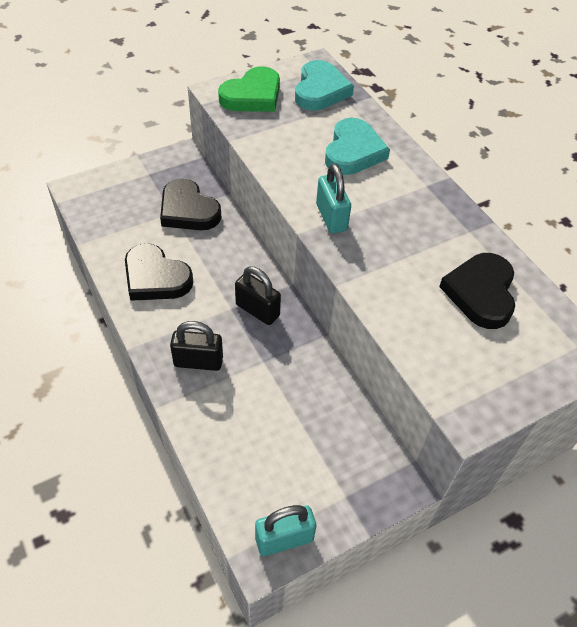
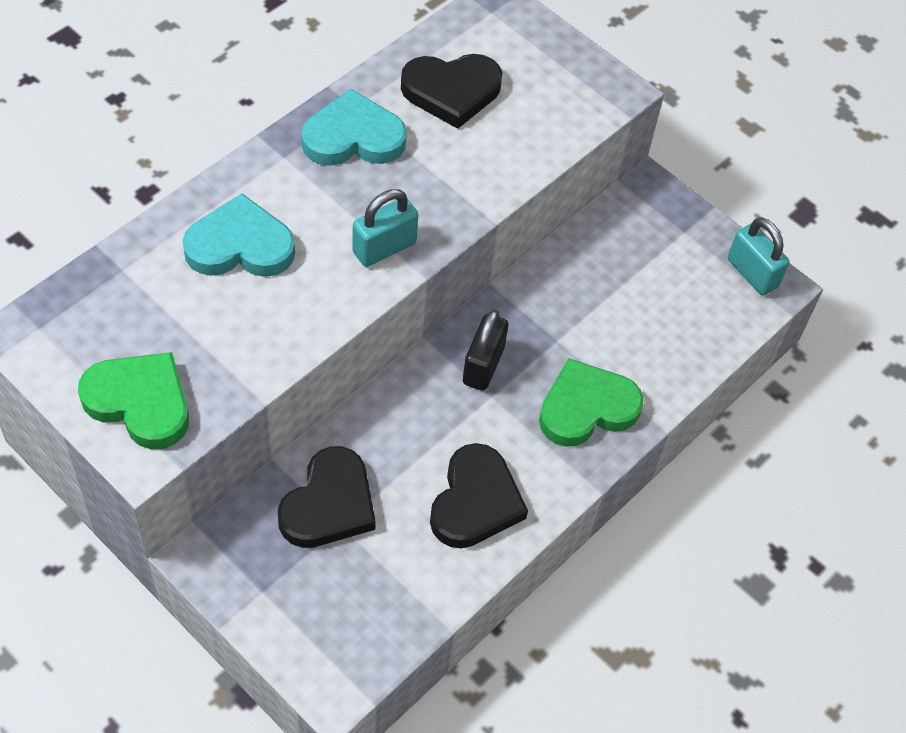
camera: 110 degrees left, 5 degrees up
black padlock [170,321,223,371] -> green heart [539,358,644,447]
turquoise heart [295,60,354,111] -> turquoise heart moved to [301,89,407,166]

